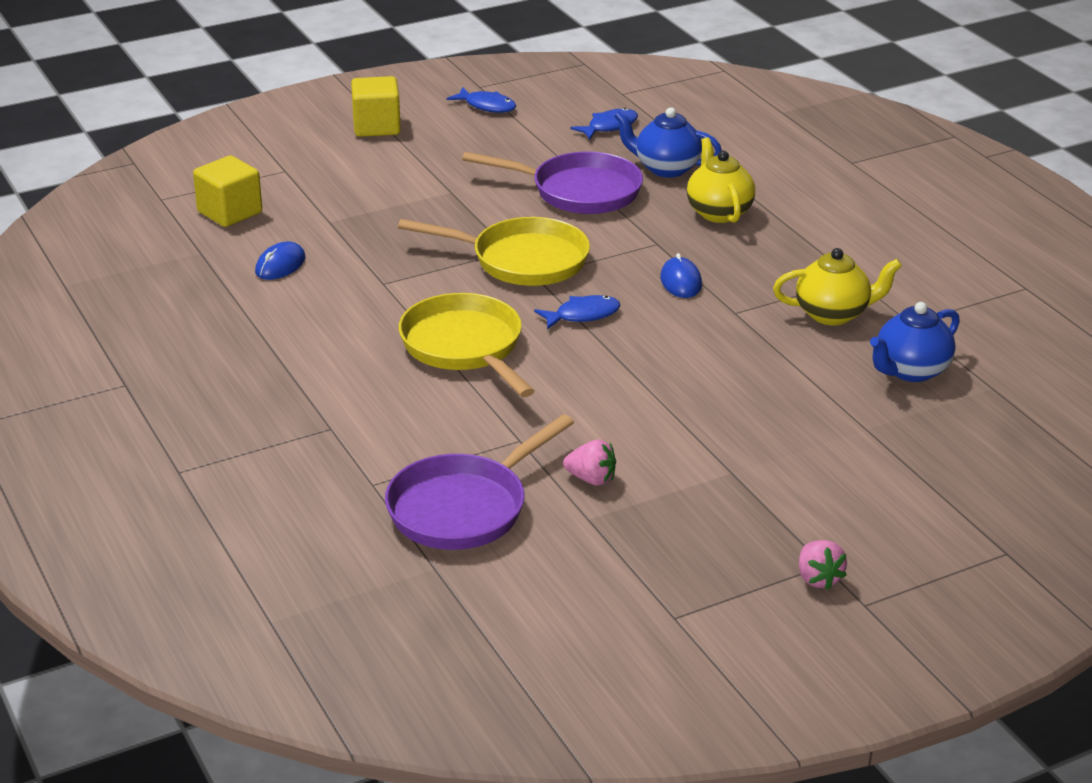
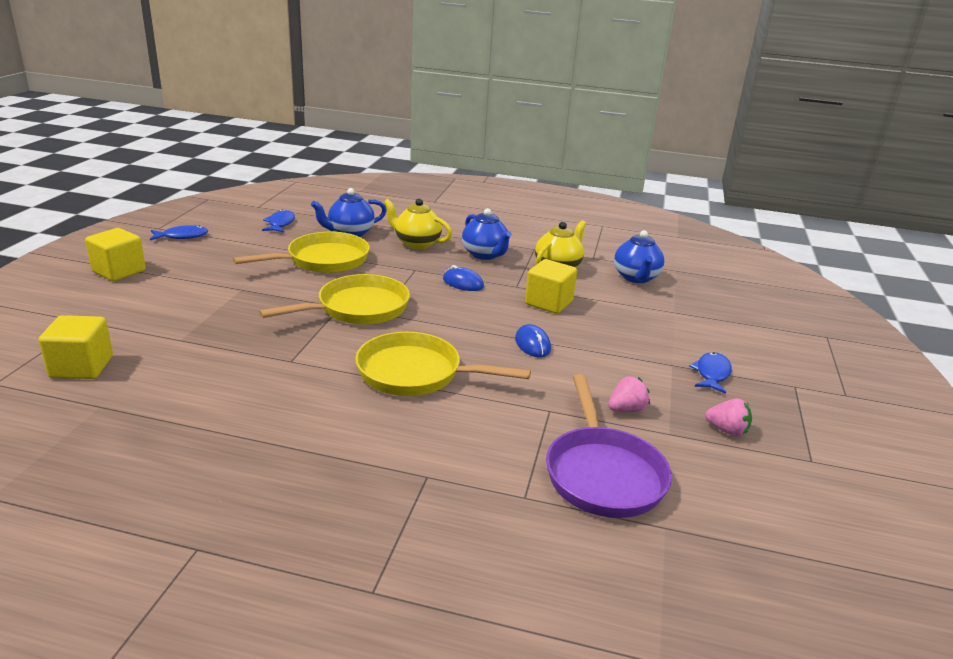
camera: 50 degrees left, 5 degrees down
blue mouse [255,242,306,280] -> blue mouse moved to [515,324,551,357]
purple pan [462,152,643,214] -> yellow pan [233,232,370,273]
blue fish [534,295,621,330] -> blue fish moved to [689,352,732,394]
pink strawberry [799,540,847,590] -> pink strawberry moved to [705,398,752,437]
none -> blue teapot [462,208,512,260]
none -> yellow cube [525,259,577,314]

